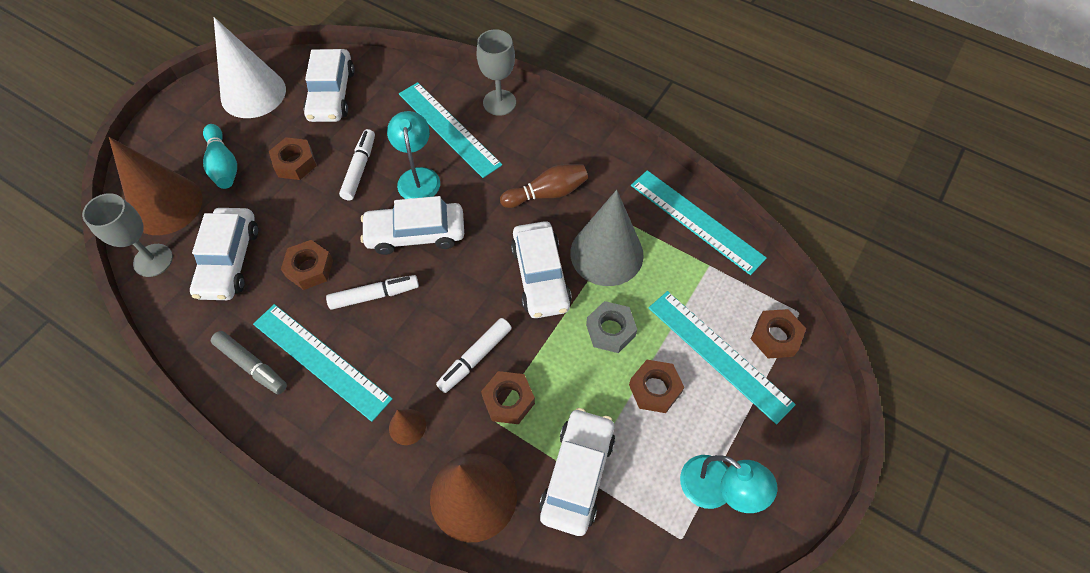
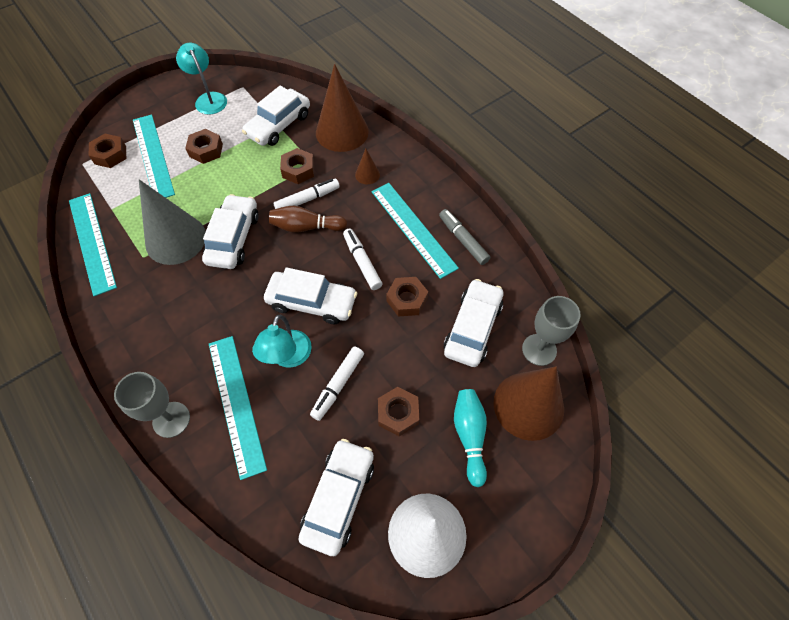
camera: 160 degrees left, 0 degrees up
white marker [326,275,419,310] -> white marker turned 60 degrees clockwise [343,229,382,290]
brown bowling pin [500,164,588,208] -> brown bowling pin moved to [269,206,347,233]
grey nut [586,301,637,353] -> none

